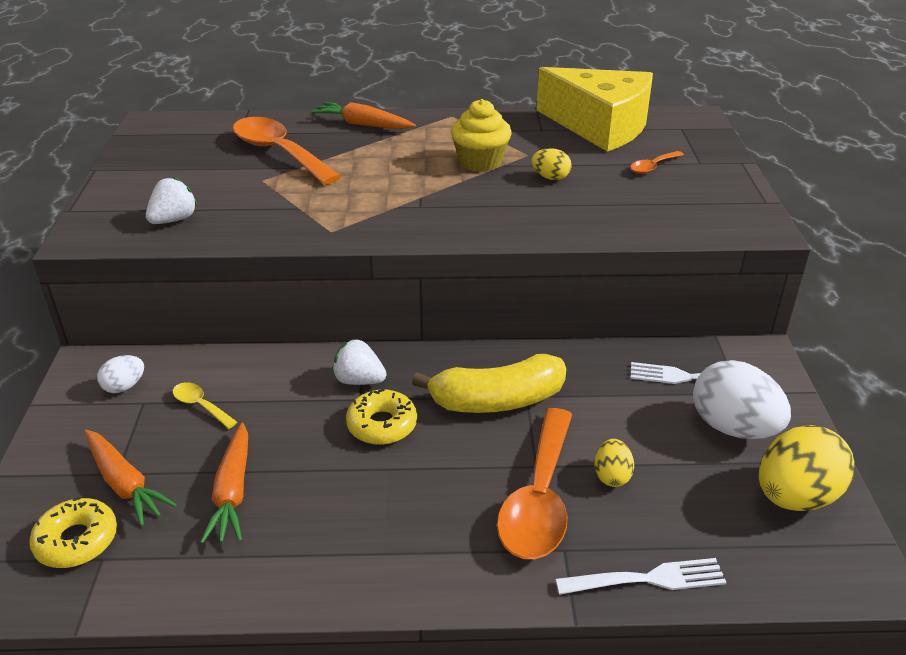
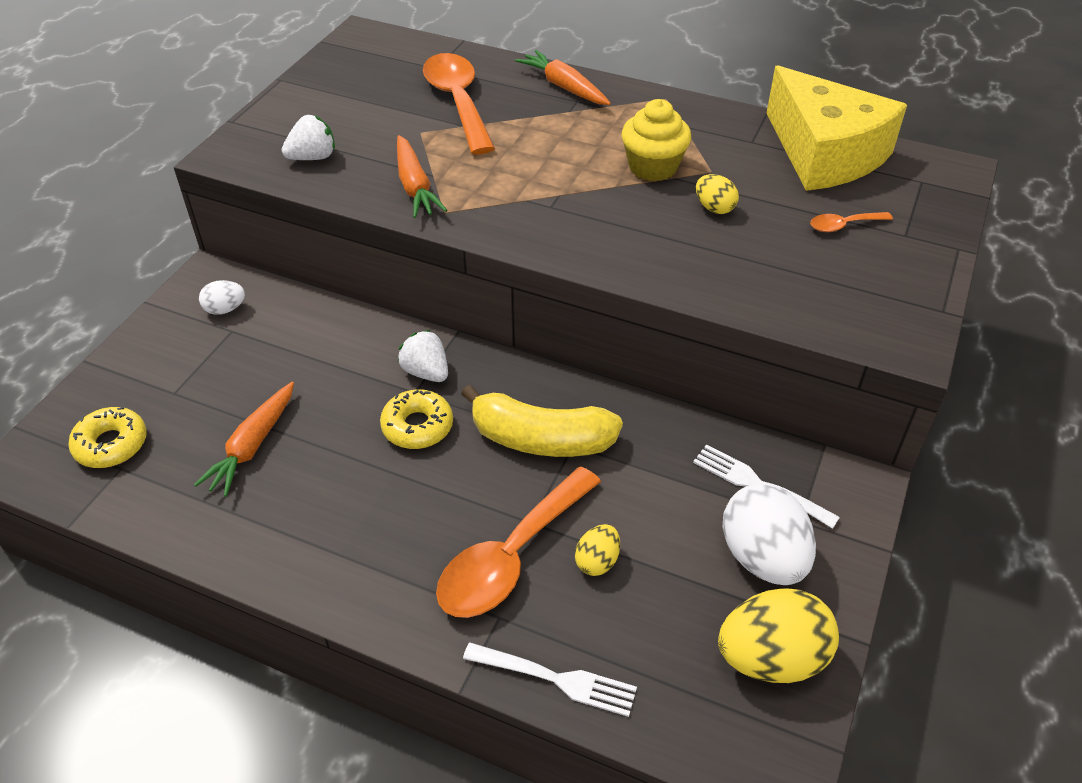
camera: 25 degrees right, 10 degrees up
orange carrot [84,430,177,527] -> orange carrot moved to [397,135,447,218]
yellow spoon [173,382,237,429] -> none

